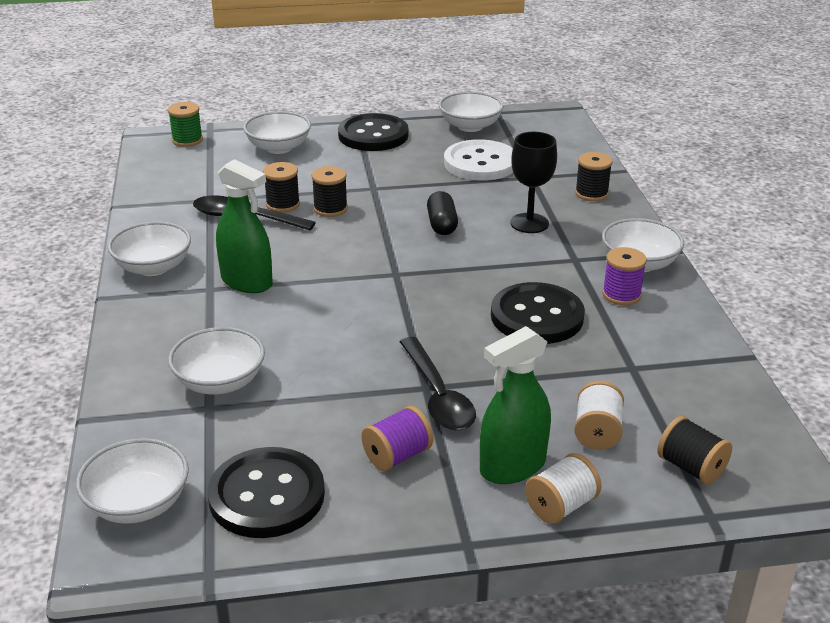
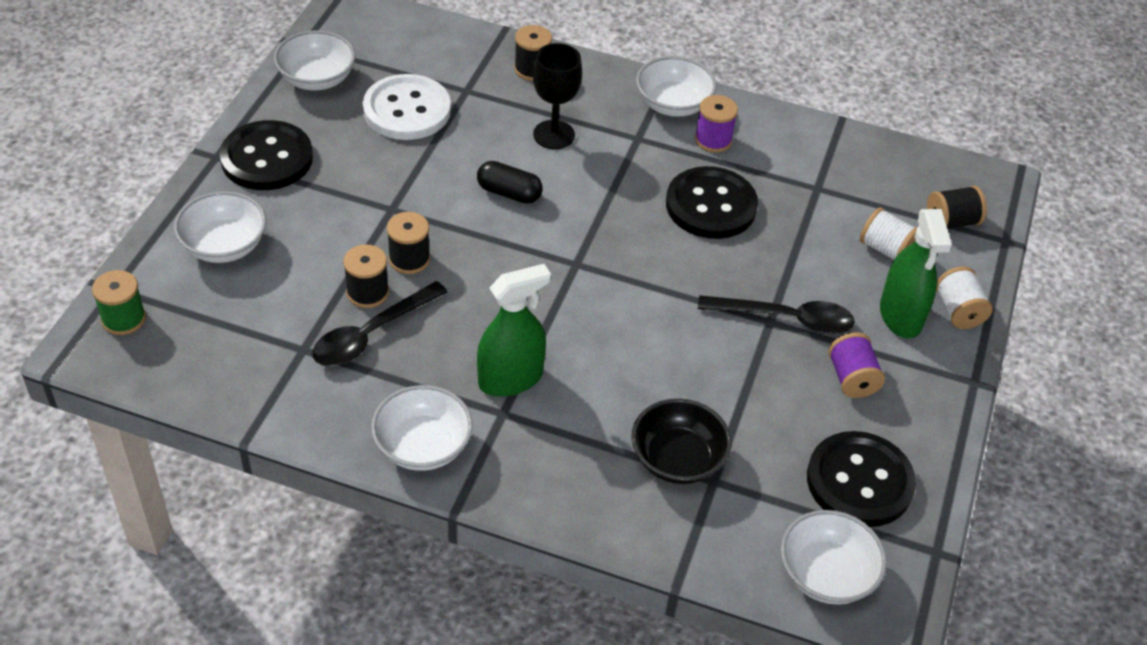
camera: 65 degrees left, 15 degrees up
white bowl [168,327,265,395] -> black bowl [631,398,732,484]

